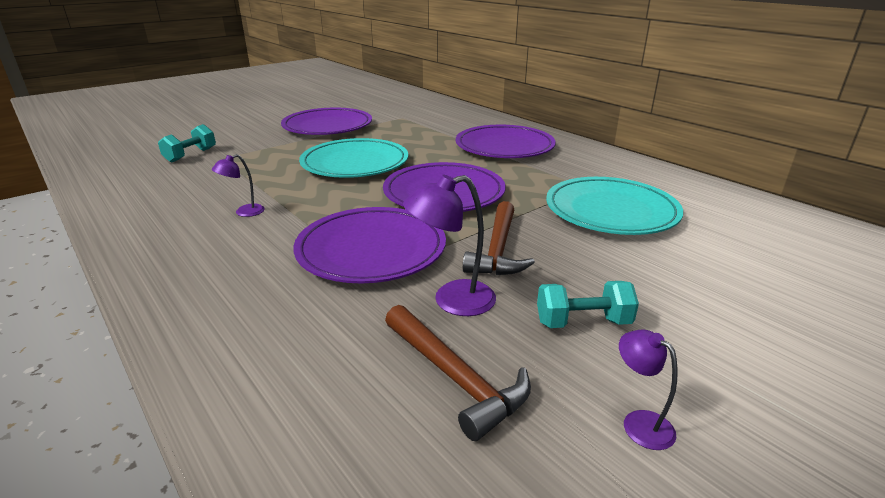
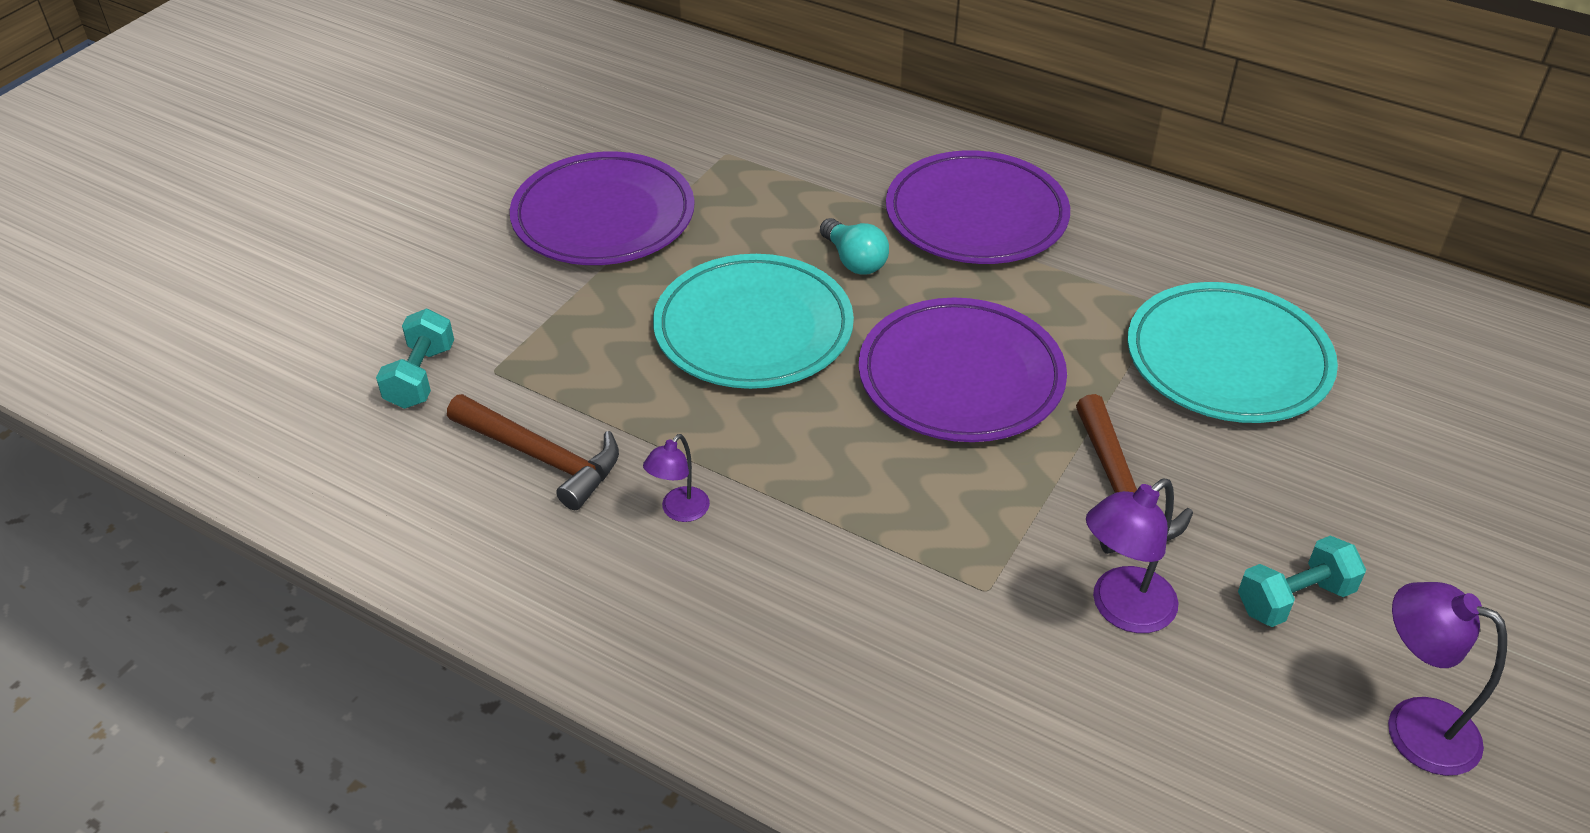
camera: 20 degrees left, 15 degrees up
purple plate [294,207,446,283] -> none
brown hammer [385,305,531,441] -> brown hammer moved to [447,394,619,510]
purple lamp [619,330,678,450] -> purple lamp [1388,582,1507,776], size x1.67
none -> turquoise light bulb [820,218,889,275]

